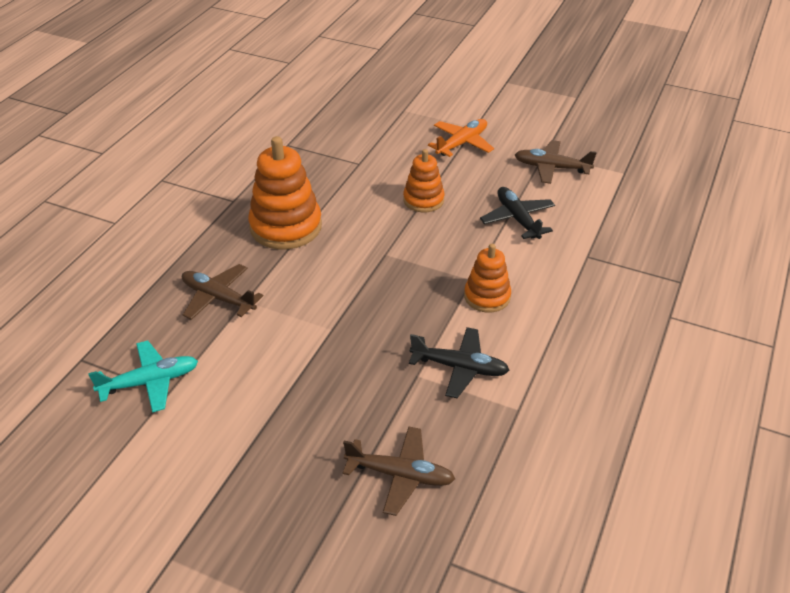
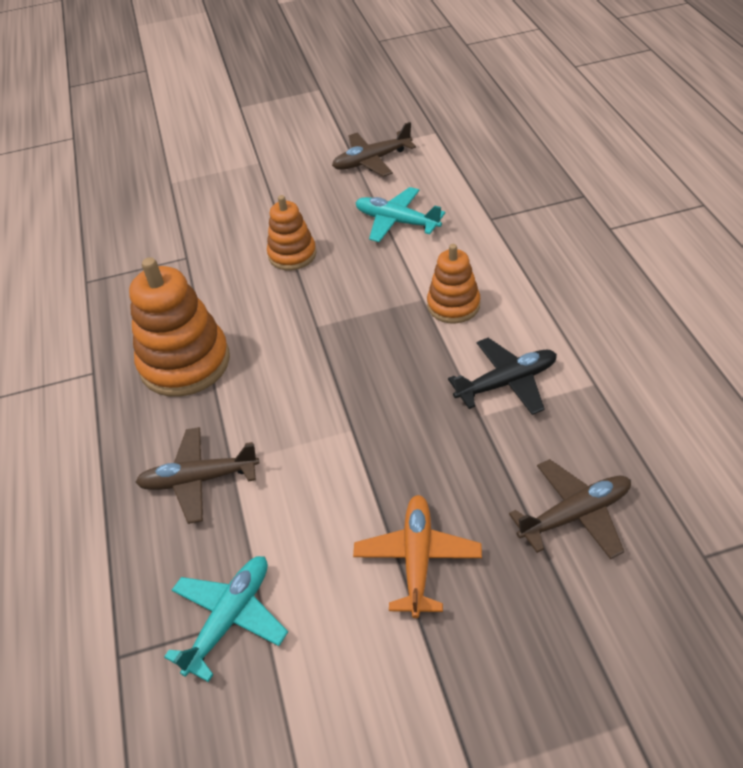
camera: 35 degrees left, 5 degrees up
orange plane [428,119,494,157] -> orange plane moved to [353,495,482,618]
black plane [480,187,555,239] -> turquoise plane [355,187,445,242]

